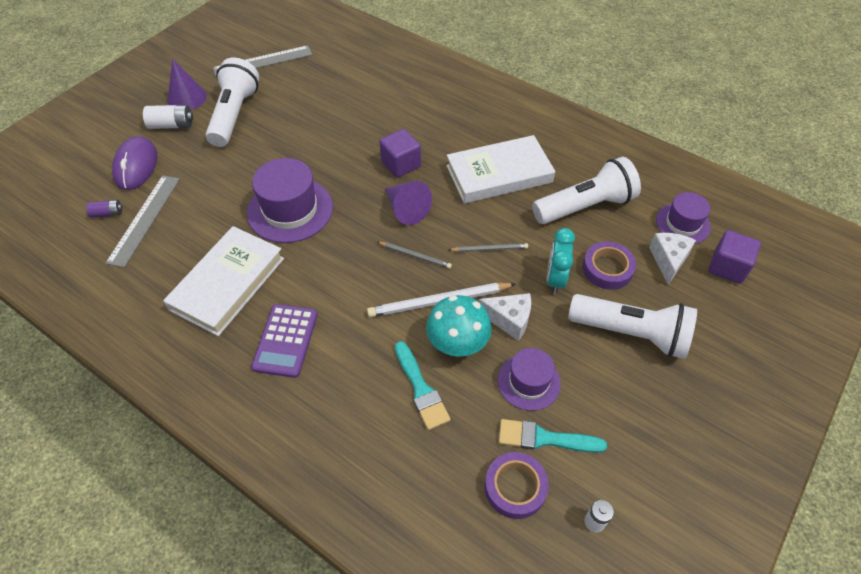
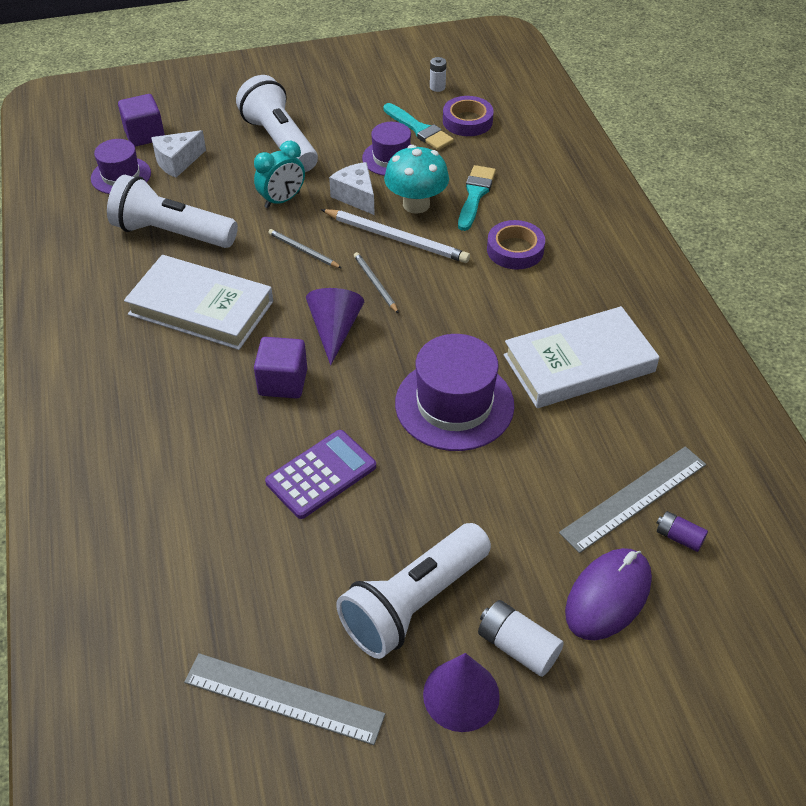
camera: 140 degrees left, 5 degrees down
purple calculator [251,304,318,378] -> purple calculator moved to [265,430,376,519]
purple tape [583,242,636,290] -> purple tape moved to [487,220,545,270]

